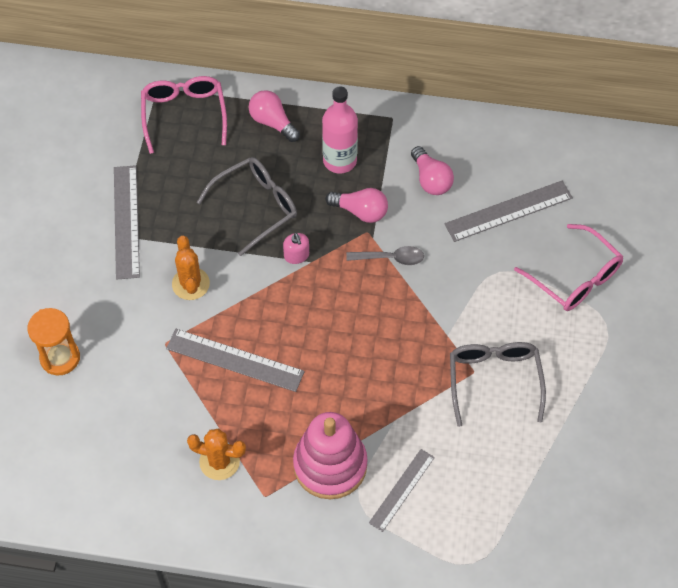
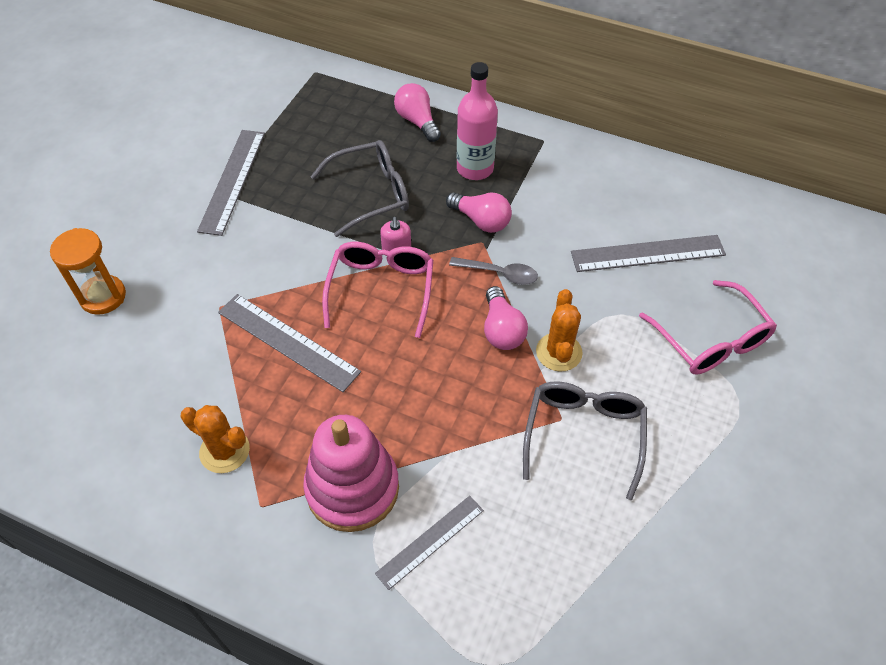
camera: 15 degrees right, 5 degrees down
pink glasses [141,76,227,154] -> pink glasses moved to [322,242,433,338]
orange cactus [172,236,210,300] -> orange cactus moved to [536,289,583,372]
pink light bulb [411,146,454,195] -> pink light bulb moved to [484,286,528,350]

